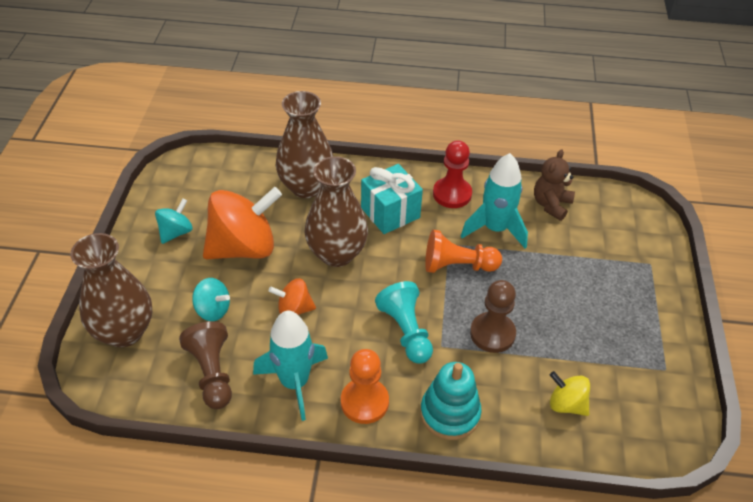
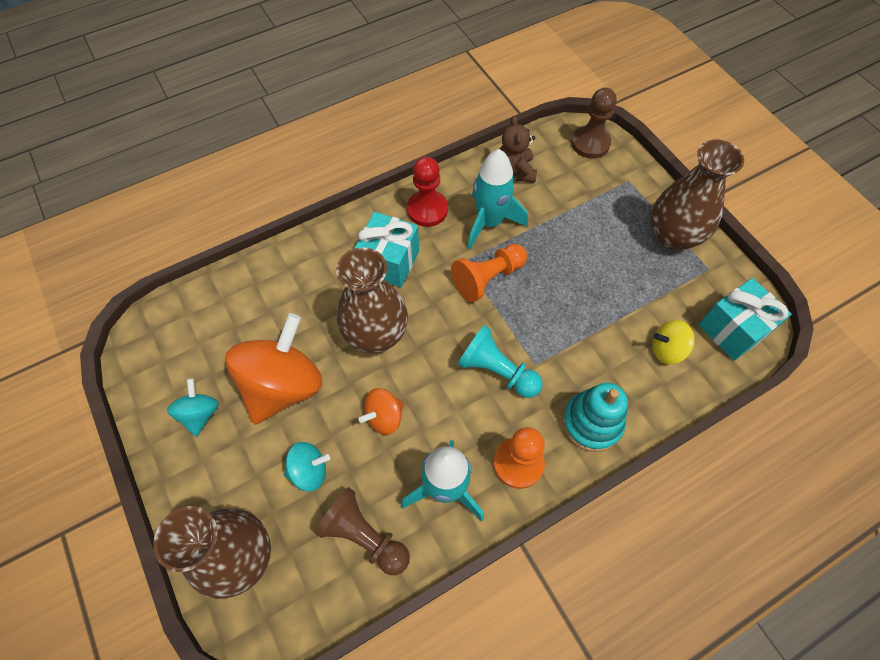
camera: 35 degrees left, 15 degrees up
brown vase [275,91,333,198] -> brown vase moved to [651,139,744,251]
brown pawn [470,280,516,353] -> brown pawn moved to [571,88,617,159]
none -> turquoise gift [698,278,792,361]

